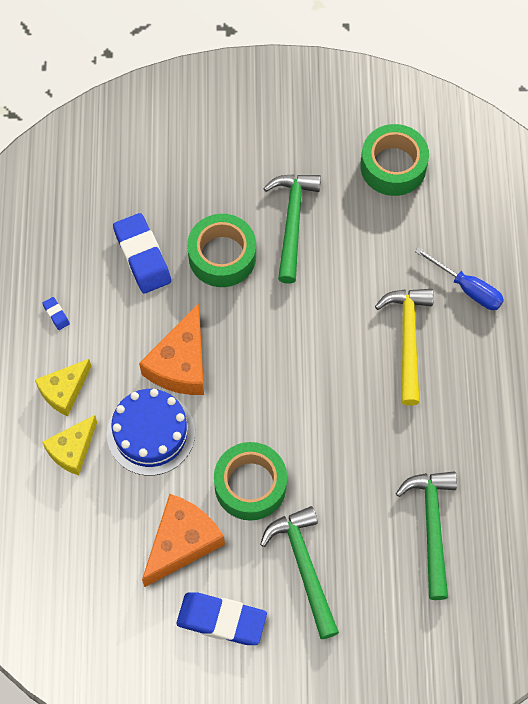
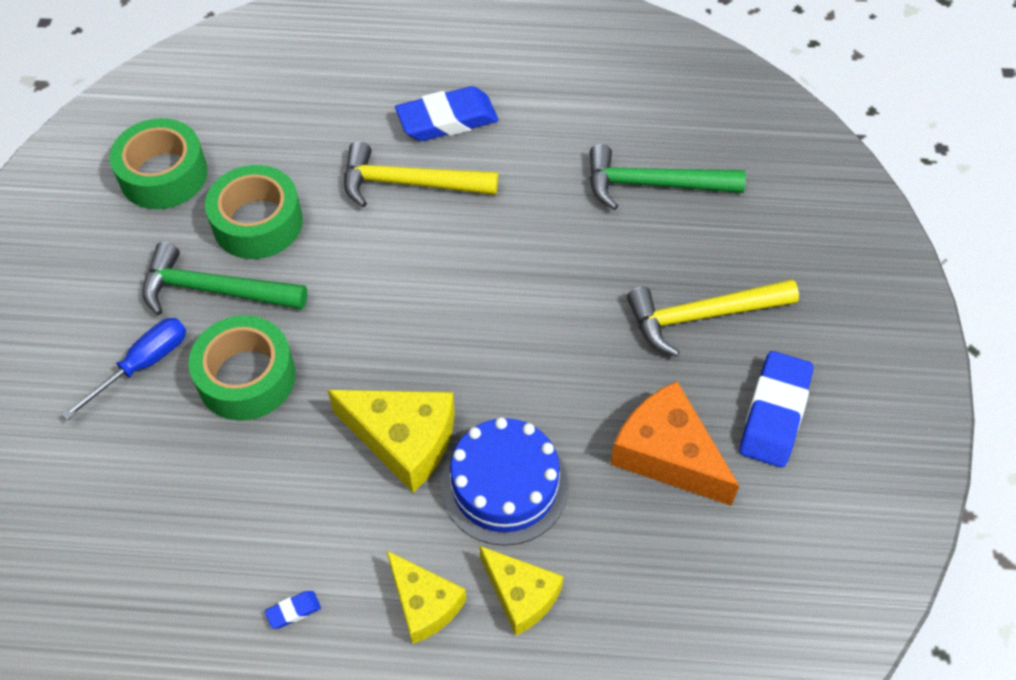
camera: 85 degrees left, 10 degrees down
blue eraser [113,213,171,294] -> blue eraser moved to [395,86,498,141]
orange cheese [139,303,204,395] -> yellow cheese [327,390,455,493]
green tape [214,442,287,521] -> green tape moved to [205,165,303,259]
green hammer [260,506,339,639] -> yellow hammer [627,279,799,357]
blue screwdriver [415,247,504,310] -> blue screwdriver moved to [61,318,186,420]

